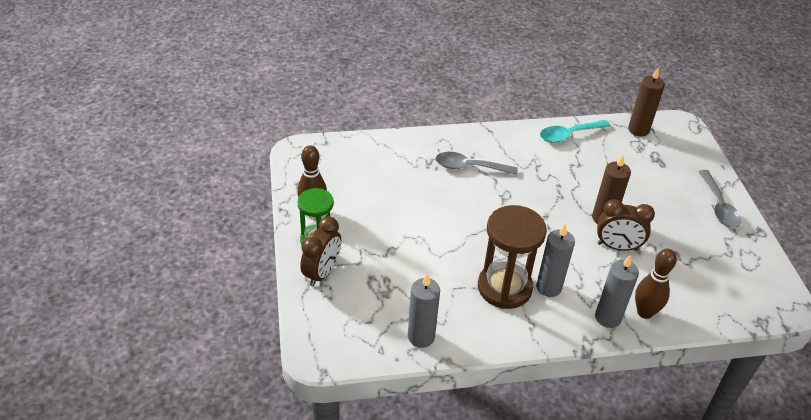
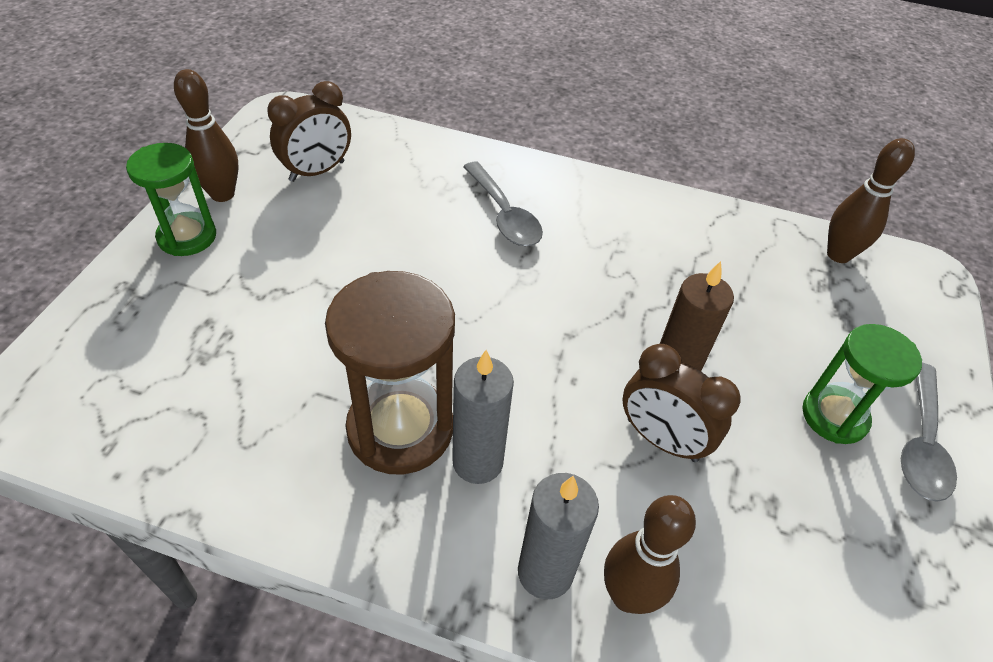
camera: 25 degrees right, 5 degrees up
brown clock [300,216,341,286] -> brown clock moved to [267,81,351,182]
grey candle [408,274,440,348] -> none
grey spoon [435,152,518,175] -> grey spoon turned 150 degrees counterclockwise [463,162,543,246]
turquoise spoon [540,120,611,143] -> none
brown candle [628,68,665,136] -> brown bowling pin [827,138,915,263]
none -> green hourglass [802,324,922,444]

